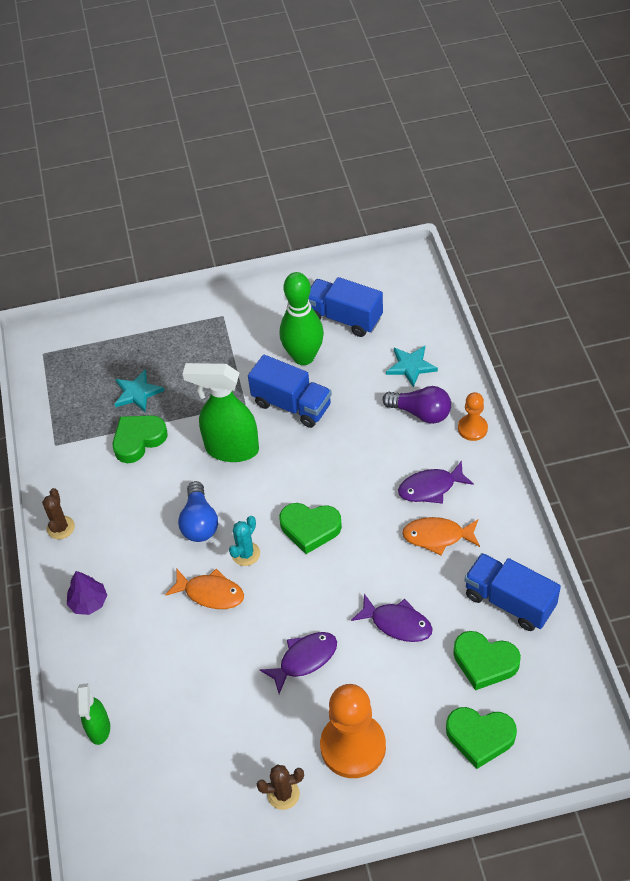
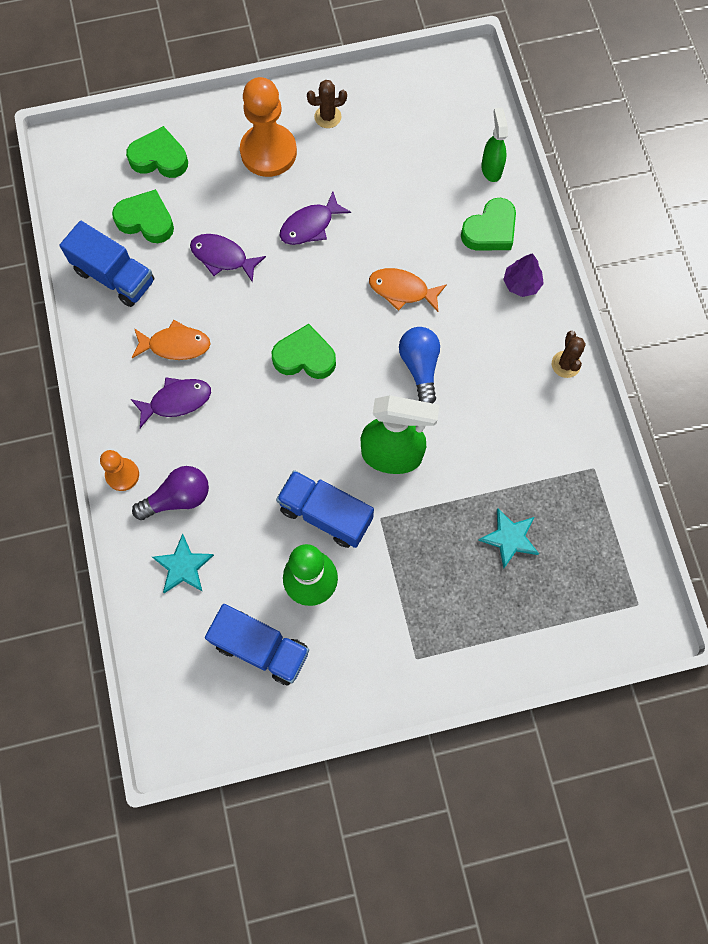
camera: 175 degrees right, 20 degrees up
green heart [113,415,168,463] -> green heart moved to [461,198,516,251]
turquoise cactus [229,516,260,566] -> none
purple light bulb [382,386,451,424] -> purple light bulb turned 135 degrees clockwise [132,466,209,520]

